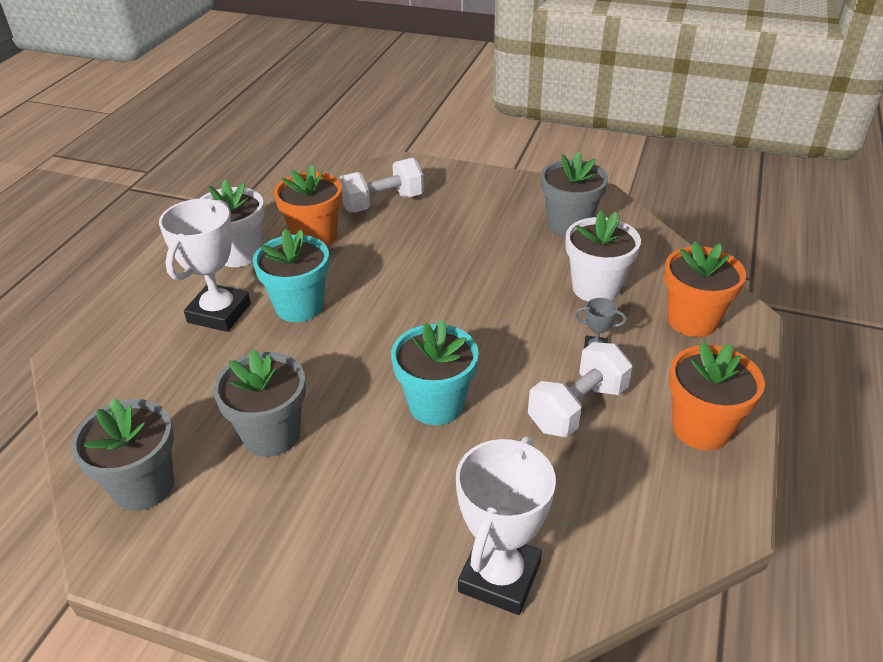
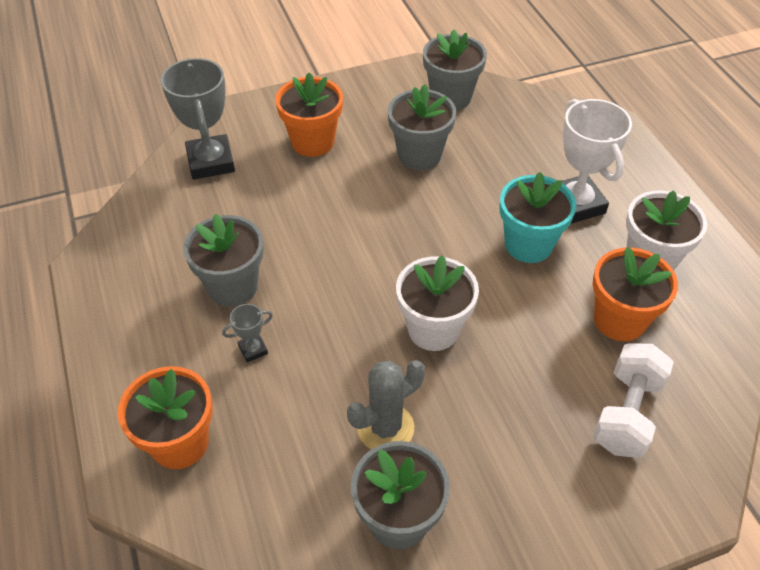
camera: 140 degrees right, 10 degrees up
turquoise flower pot [391,319,479,425] -> none
white trophy [456,436,556,615] -> grey trophy [161,58,235,180]
white dumbbell [528,342,632,437] -> grey flower pot [183,214,264,306]
white flower pot [566,210,641,301] -> white flower pot moved to [396,255,479,351]
orange flower pot [669,342,765,450] -> orange flower pot moved to [275,72,343,157]
none -> grey cactus [347,360,425,449]

